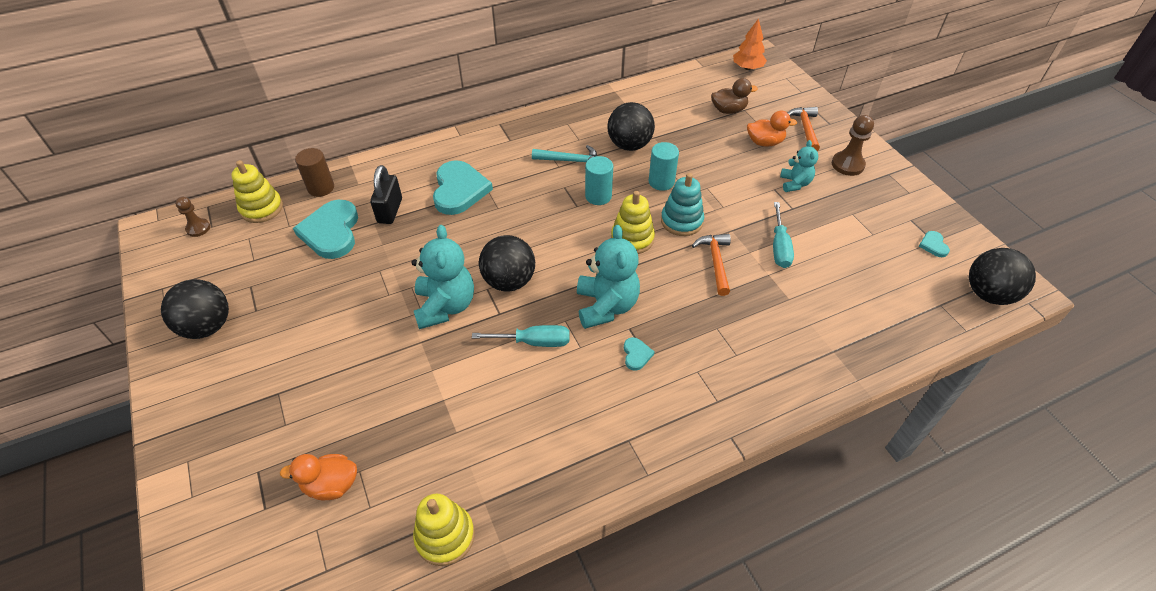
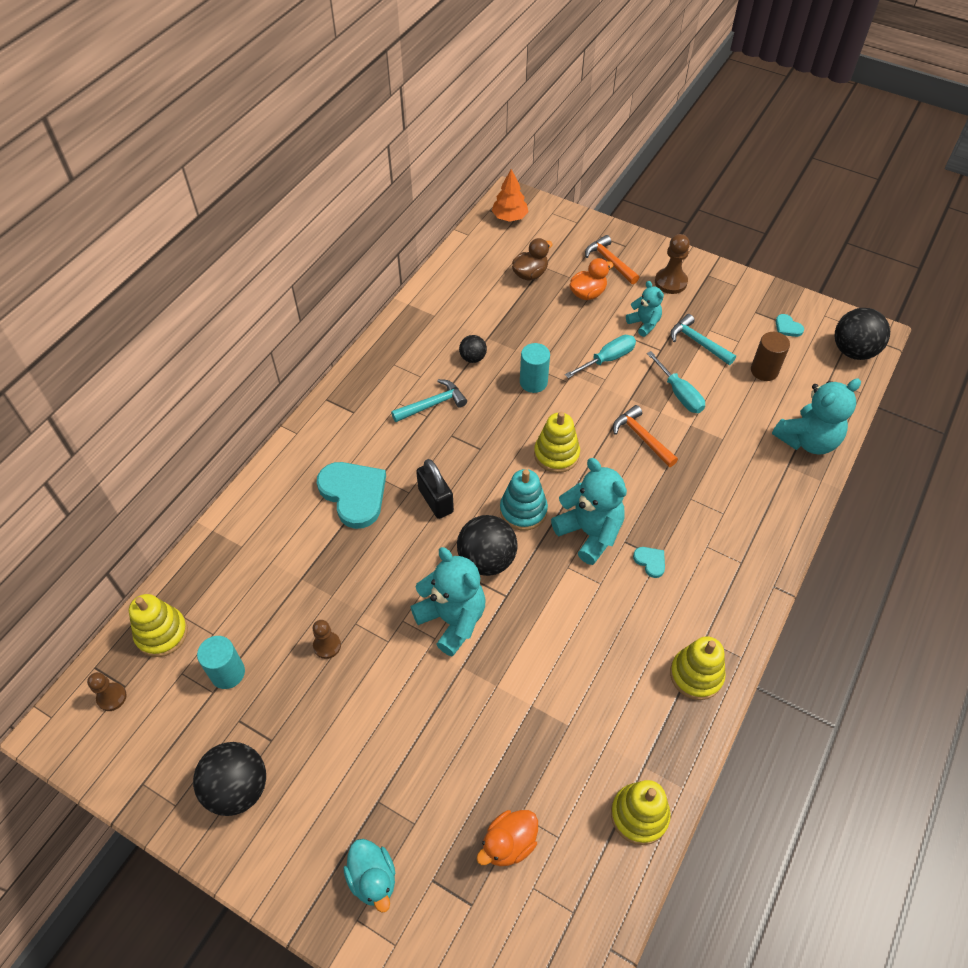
camera: 35 degrees left, 5 degrees up
turquoise heart [293,200,358,259] -> none
brown cylinder [295,148,334,197] -> brown cylinder moved to [751,332,790,381]
black padlock [370,165,402,224] -> black padlock moved to [416,459,454,519]
turquoise screwdriver [472,325,569,347] -> turquoise screwdriver moved to [565,335,636,378]
turquoise cylinder [585,156,613,205] -> turquoise cylinder moved to [197,636,245,689]
black ball [607,102,655,151] -> black ball [459,335,487,363], size x0.54
turquoise stacking toy [661,173,704,236] -> turquoise stacking toy moved to [500,469,548,531]
none -> brown pawn [313,620,341,659]
none -> turquoise duck [343,839,395,913]
none -> turquoise hammer [670,314,736,365]
none -> yellow stacking toy [670,636,726,700]
none -> turquoise teddy bear [772,378,861,455]

